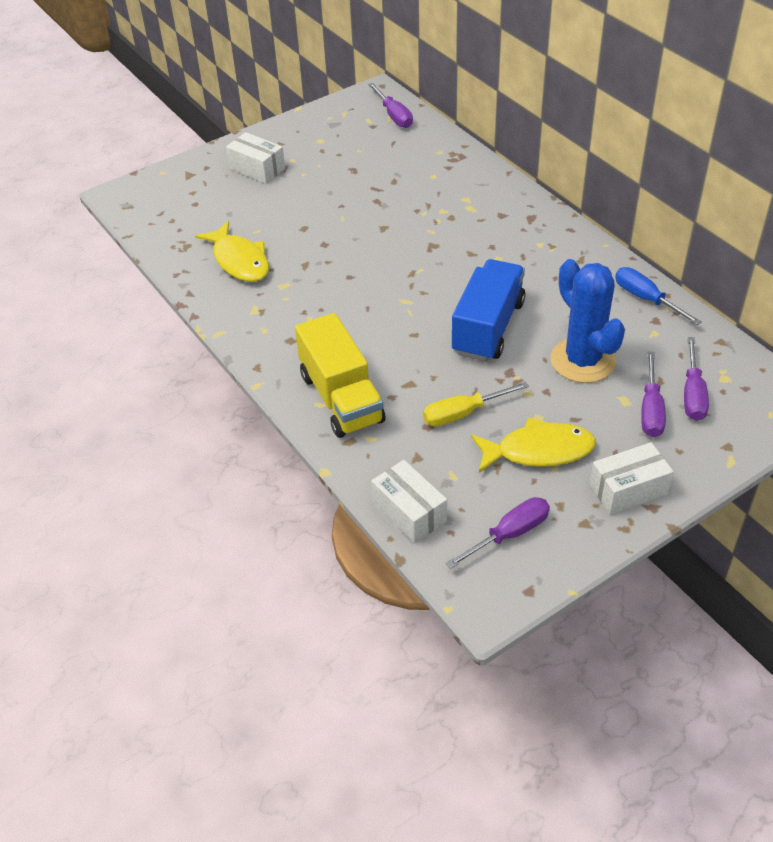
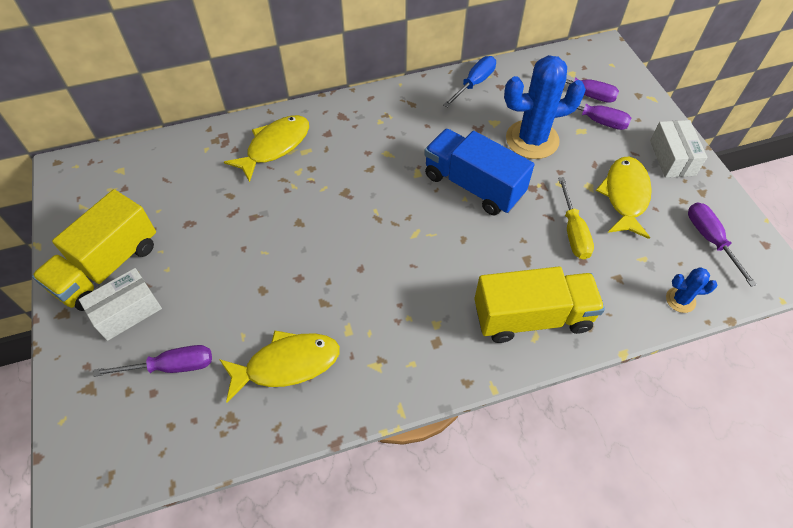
camera: 75 degrees left, 10 degrees up
purple screwdriver [368,83,413,128] -> purple screwdriver moved to [93,345,212,377]
white box [371,460,447,543] -> blue cactus [666,267,717,313]
blue screwdriver [615,267,702,325] -> blue screwdriver turned 150 degrees clockwise [443,56,496,107]
none -> yellow truck [32,189,156,311]
none -> yellow fish [224,115,309,182]

